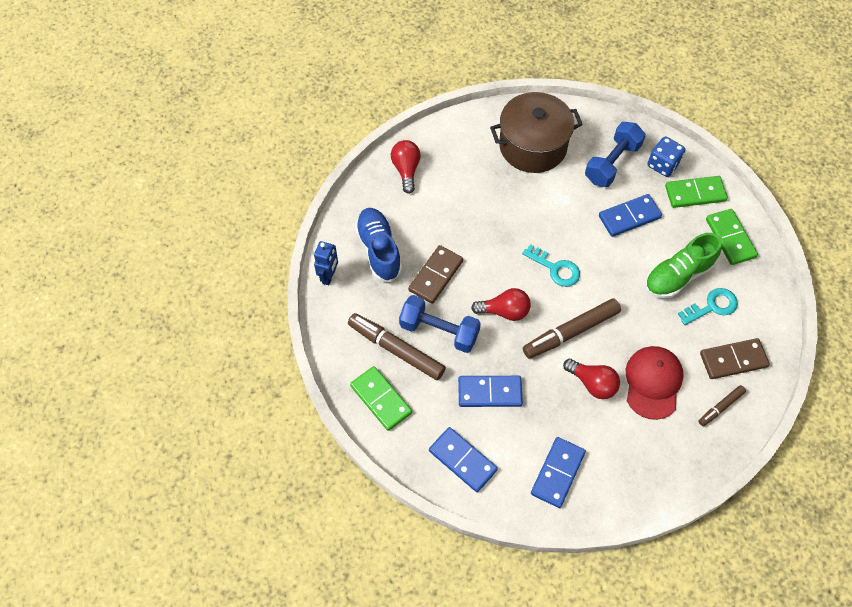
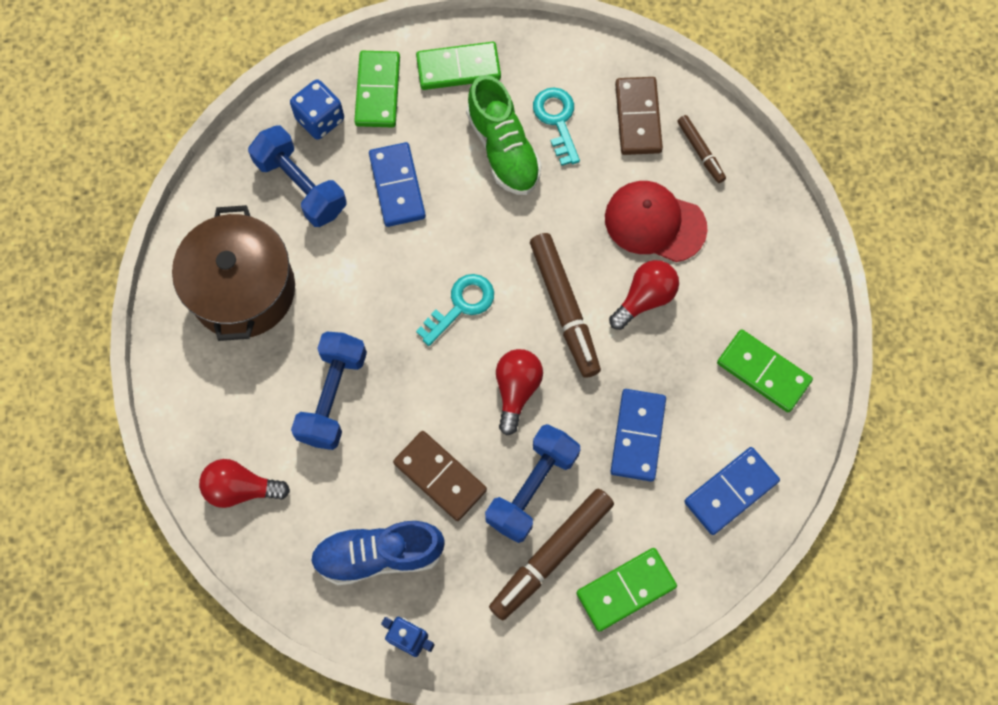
camera: 80 degrees left, 10 degrees up
blue domino [531,437,586,508] -> green domino [717,329,813,412]
none -> blue dumbbell [291,332,367,450]

